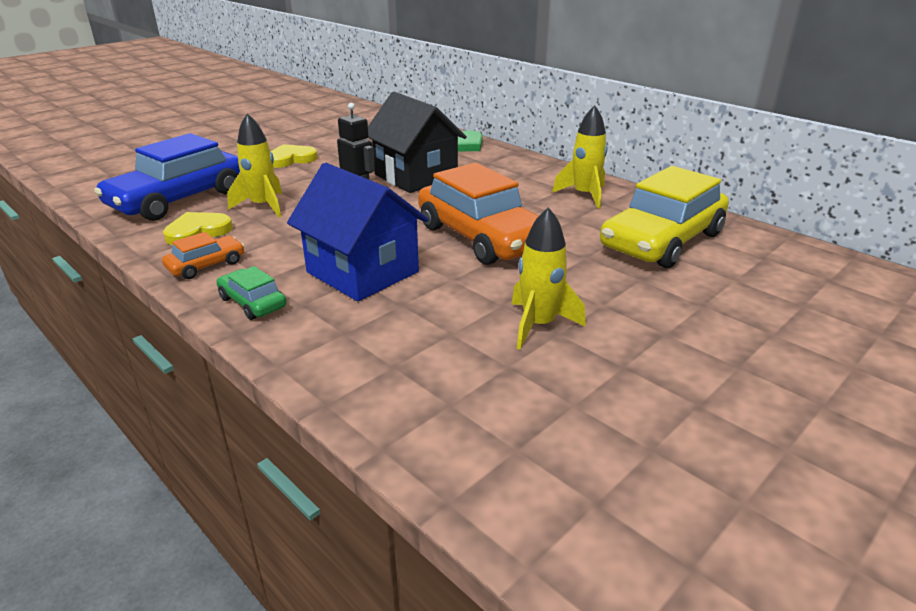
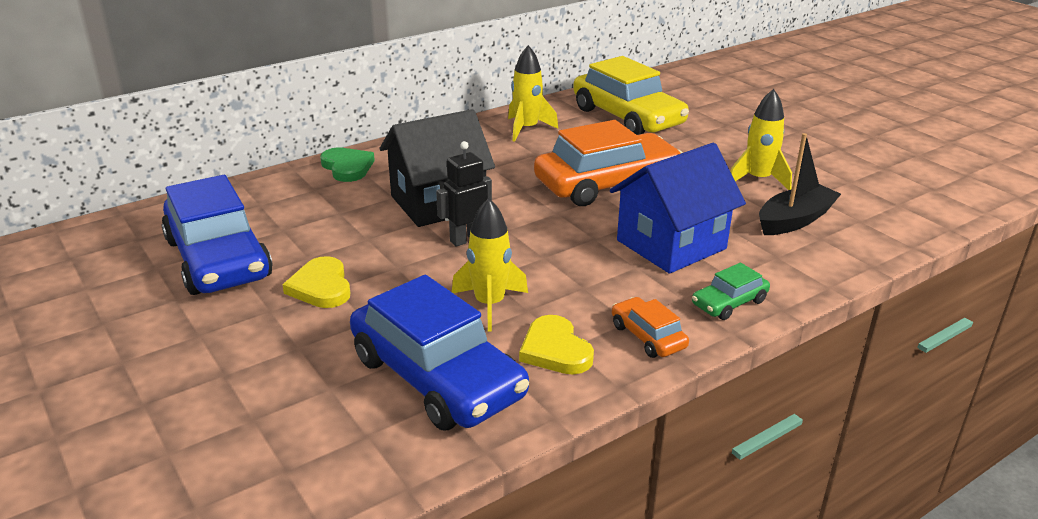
camera: 80 degrees left, 0 degrees up
none -> blue car [161,175,273,295]
none -> black boat [759,133,841,235]

